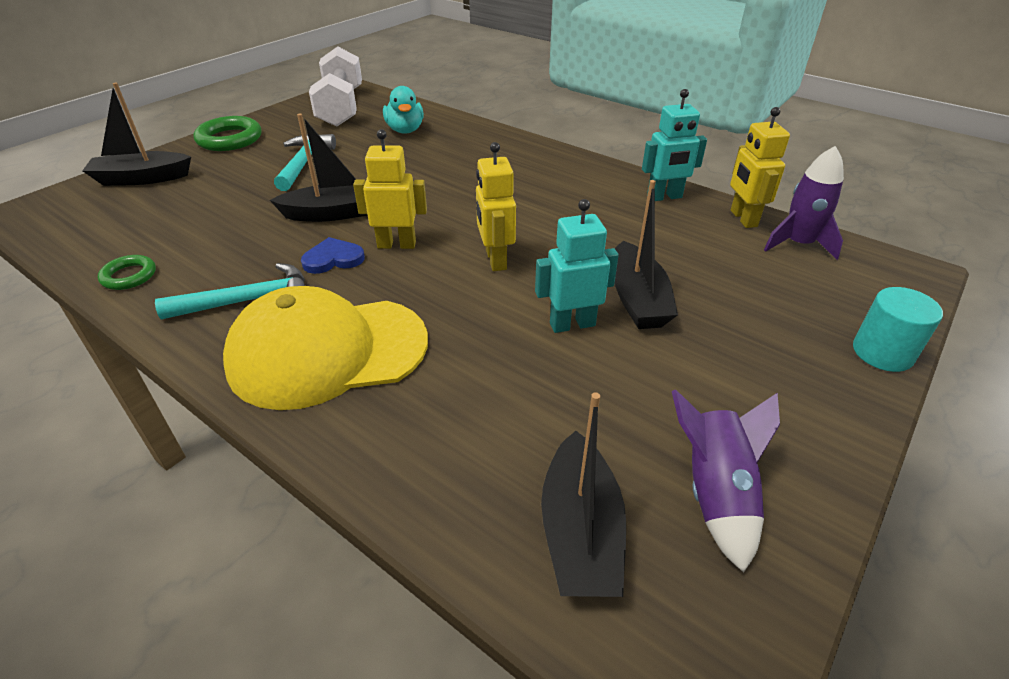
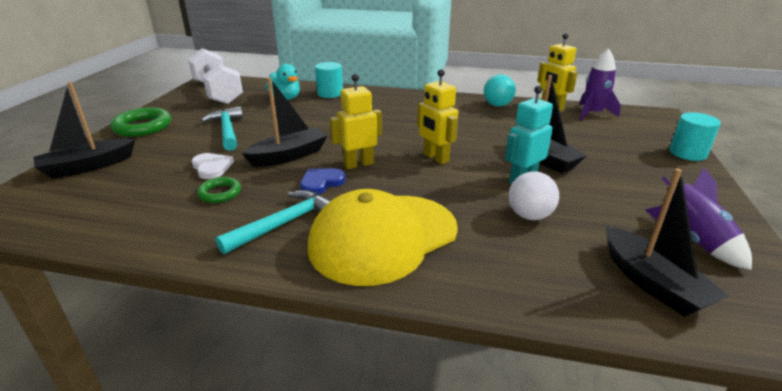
camera: 25 degrees left, 10 degrees down
green ring [98,255,156,290] -> green ring moved to [197,177,241,203]
turquoise robot [642,89,707,201] -> turquoise ball [484,74,516,107]
none -> white heart [192,153,234,179]
none -> turquoise cylinder [315,62,343,98]
none -> white ball [508,171,559,220]

